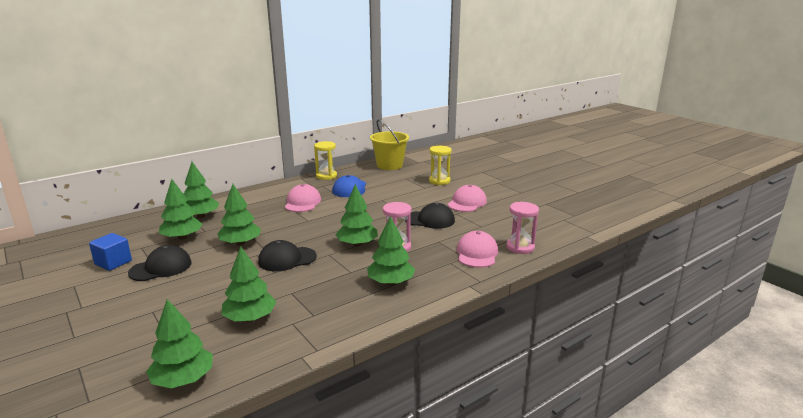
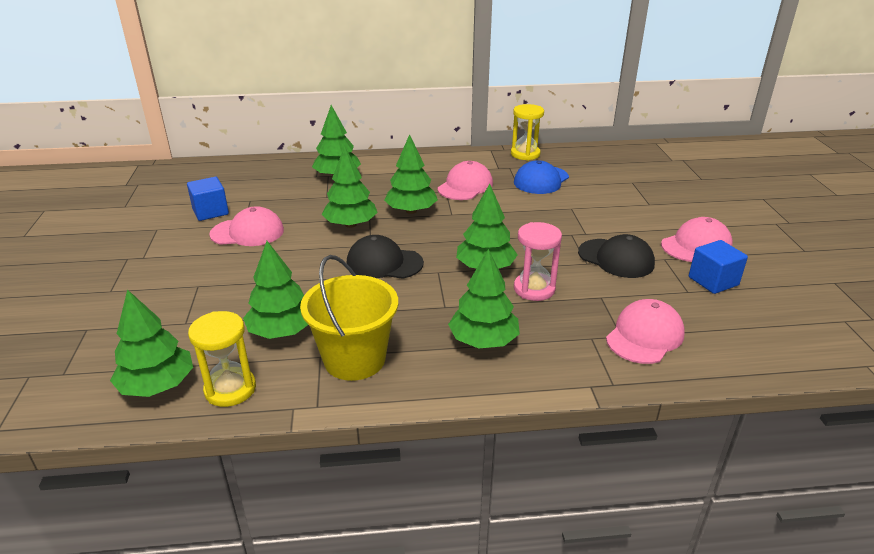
camera: 30 degrees right, 10 degrees up
black cap [128,245,192,281] -> pink cap [209,206,284,246]
green tree [159,179,202,240] -> green tree moved to [384,134,438,214]
yellow bucket [370,119,409,170] -> yellow bucket moved to [300,255,398,381]
yellow hourglass [429,146,452,185] -> yellow hourglass moved to [188,311,256,407]
pink hourglass [506,202,539,254] -> none
none -> blue cube [689,240,748,294]

